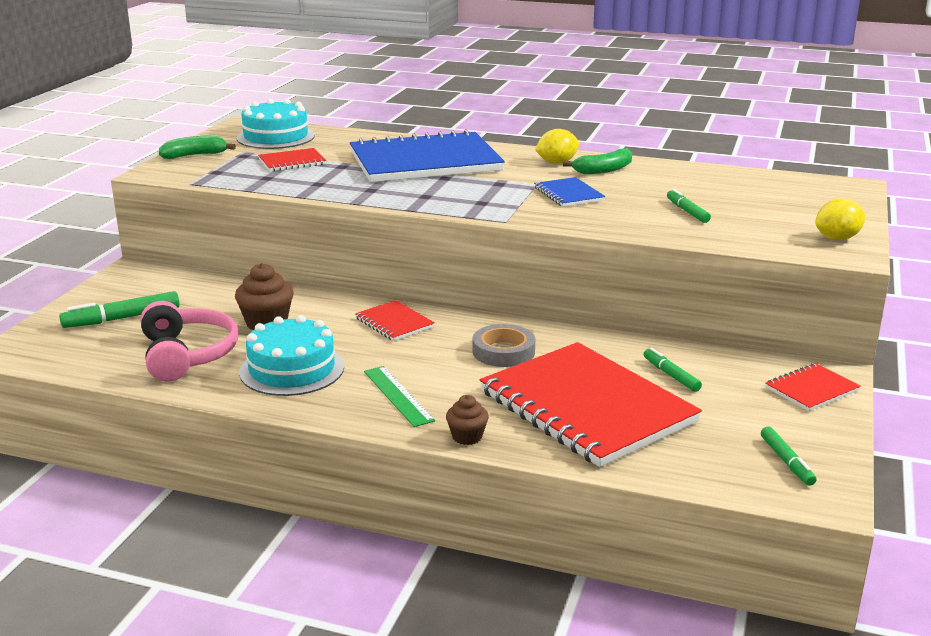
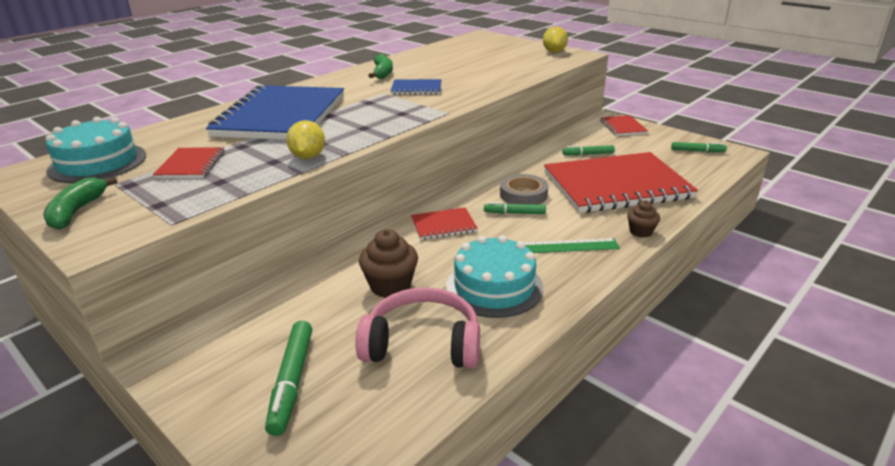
camera: 65 degrees left, 5 degrees up
yellow lemon [535,129,579,164] -> yellow lemon moved to [286,120,325,159]
green marker [667,189,711,223] -> green marker moved to [484,202,546,214]

